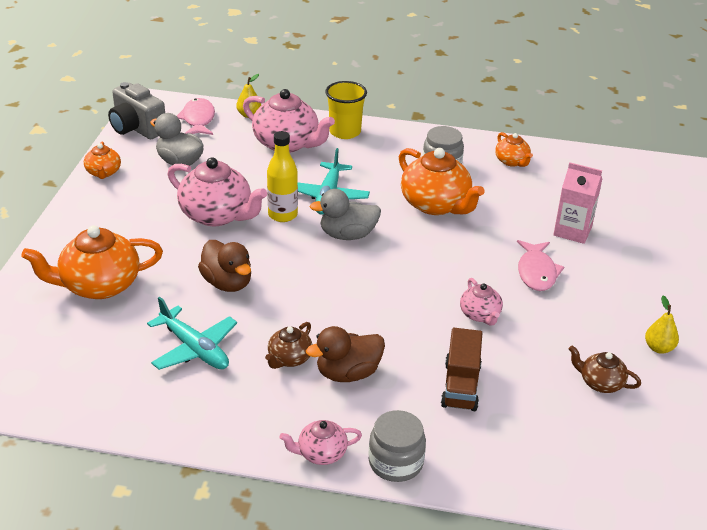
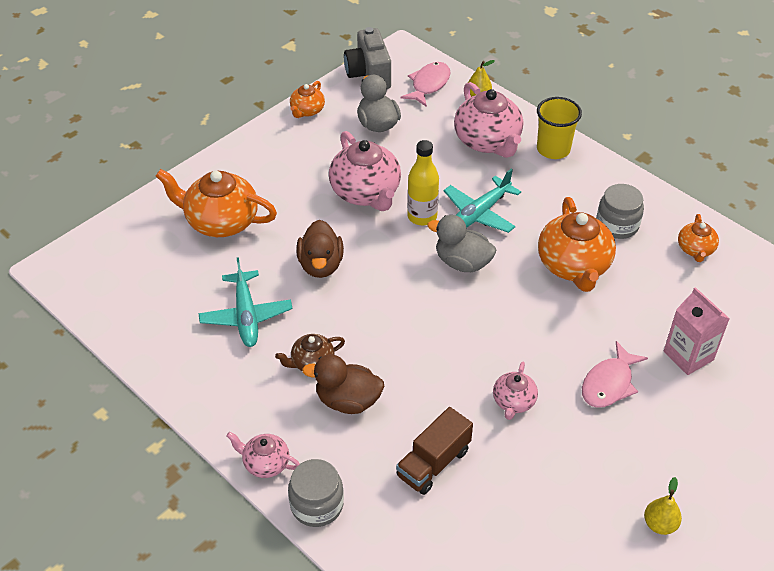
camera: 35 degrees right, 10 degrees up
brown teapot [569,345,641,393] -> none

